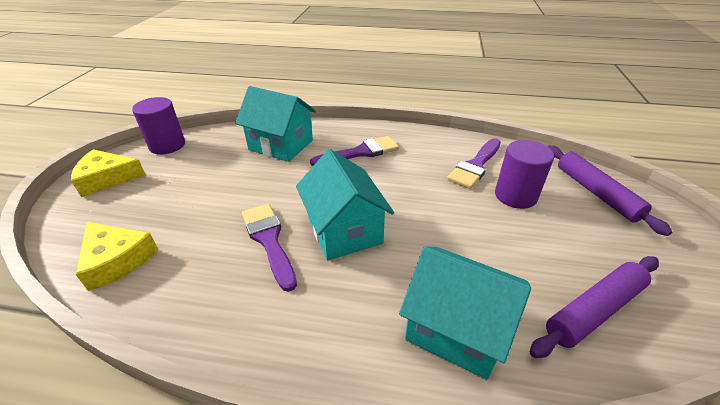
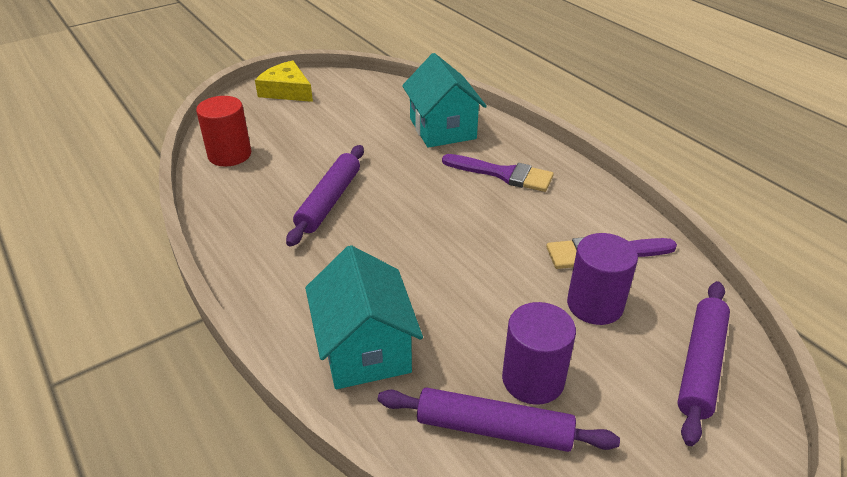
camera: 45 degrees right, 0 degrees up
yellow cheese [76,222,159,291] -> red cylinder [196,96,251,166]
purple cylinder [132,97,185,155] -> purple cylinder moved to [502,302,576,405]
purple brush [242,204,297,292] -> purple rolling pin [286,145,364,247]
turquoise house [296,149,394,260] -> none

